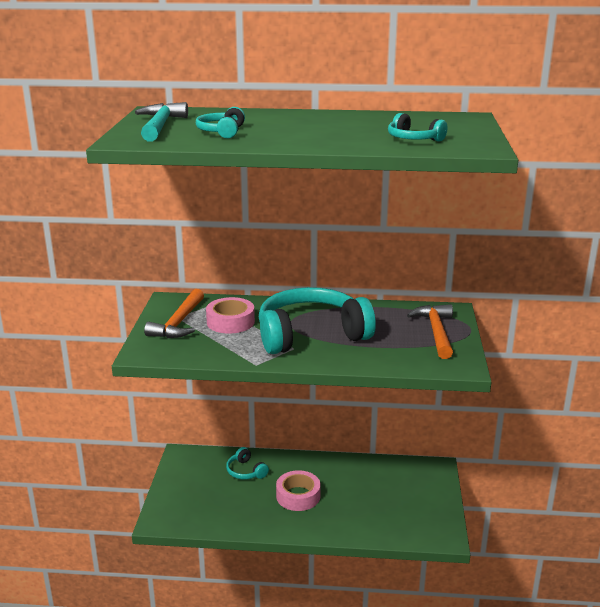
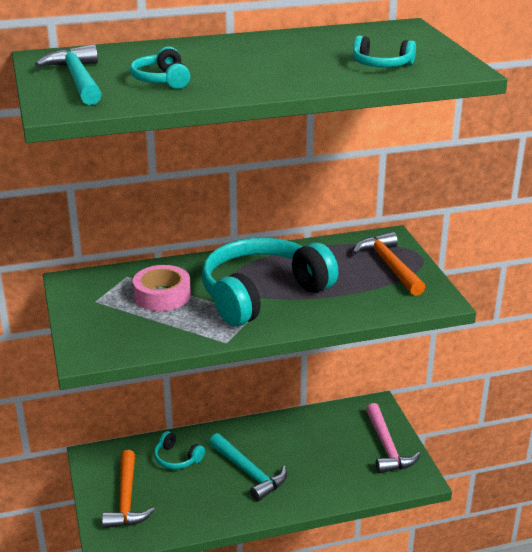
camera: 20 degrees left, 5 degrees up
orange hammer [144,289,204,338] -> orange hammer moved to [102,450,155,528]
pink tape [276,470,321,511] -> turquoise hammer [209,433,287,501]
none -> pink hammer [366,403,421,473]

